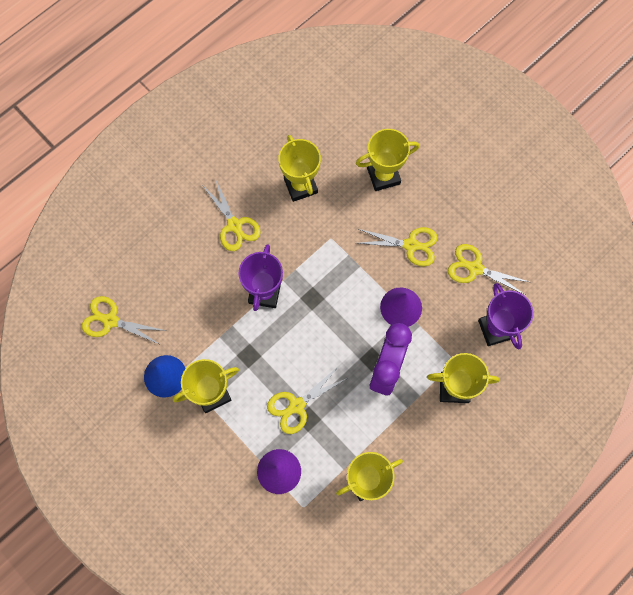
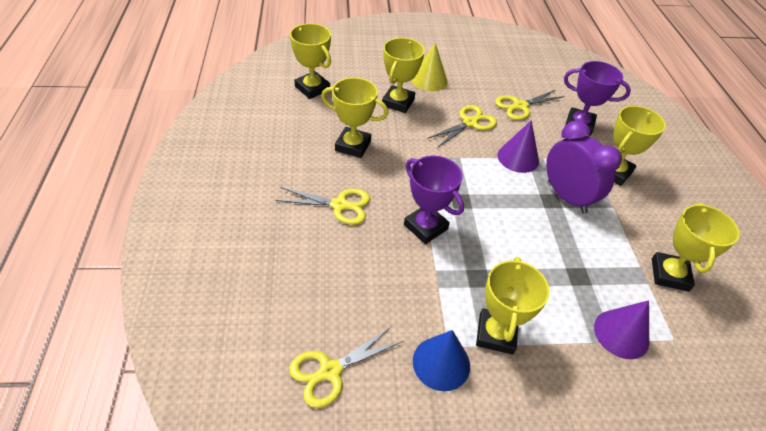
camera: 55 degrees left, 25 degrees down
yellow scissors [267,366,348,434] -> none
none -> yellow trophy [290,23,331,99]
none -> yellow cone [412,43,448,91]

